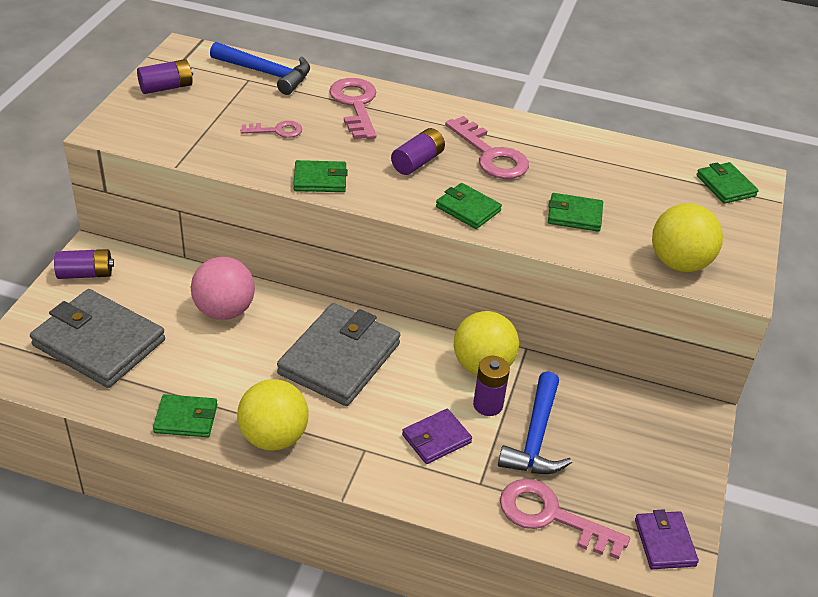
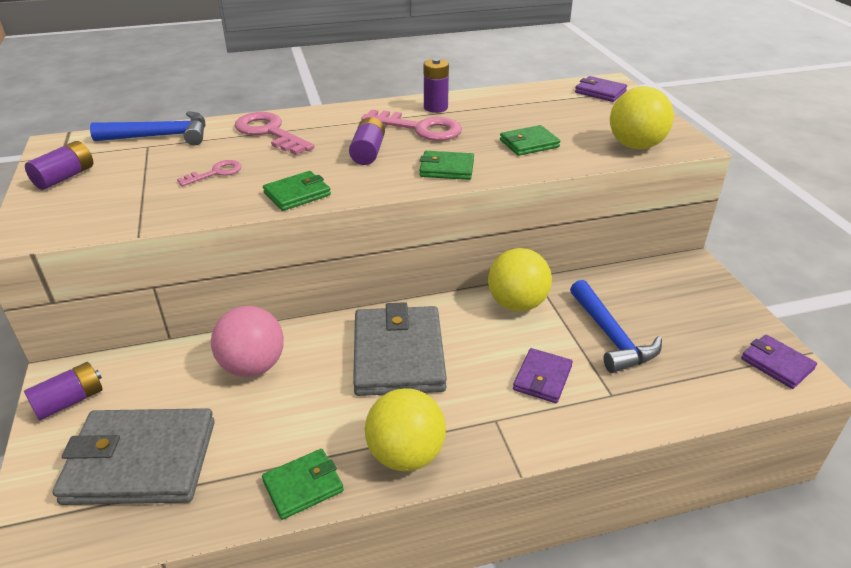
camera: 30 degrees left, 5 degrees down
purple battery [473,356,510,416] -> purple battery moved to [424,58,449,113]
pink key [500,479,630,559] -> none
green wallet [696,162,758,204] -> purple wallet [575,76,627,102]

